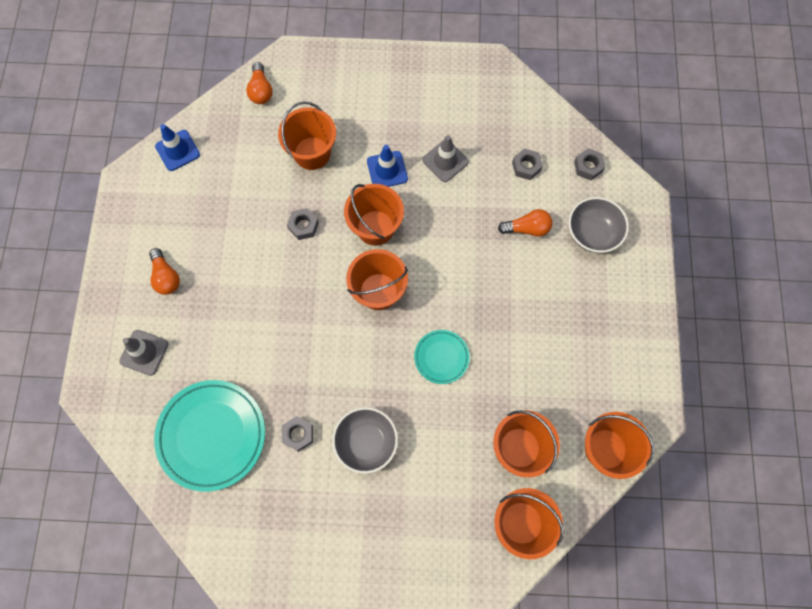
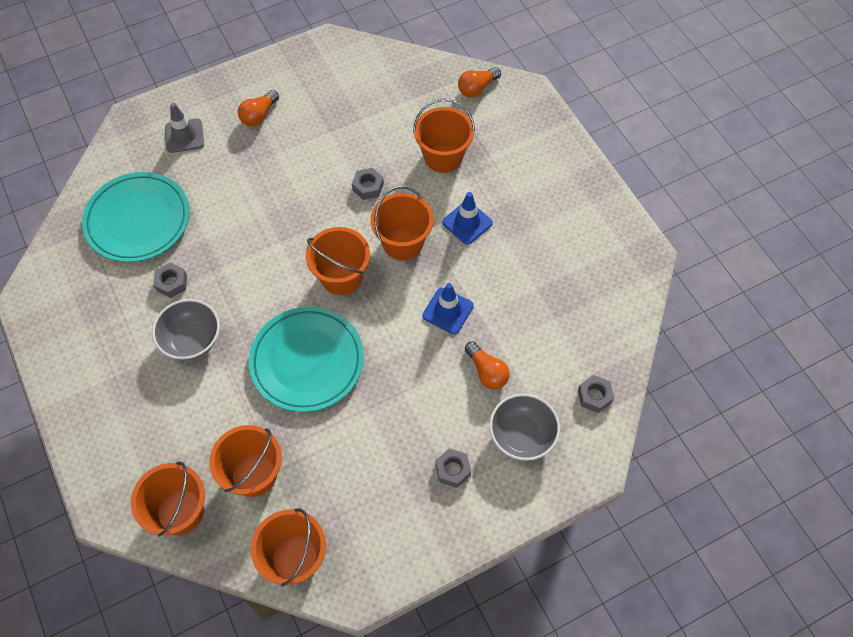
camera: 60 degrees right, 10 degrees down
blue traffic cone [155,124,200,171] -> blue traffic cone moved to [422,283,474,334]
turquoise plate [414,330,470,384] -> turquoise plate [249,307,364,412], size x1.92
grey traffic cone [422,135,469,182] -> none
grey nut [512,148,543,180] -> grey nut moved to [435,448,471,488]

